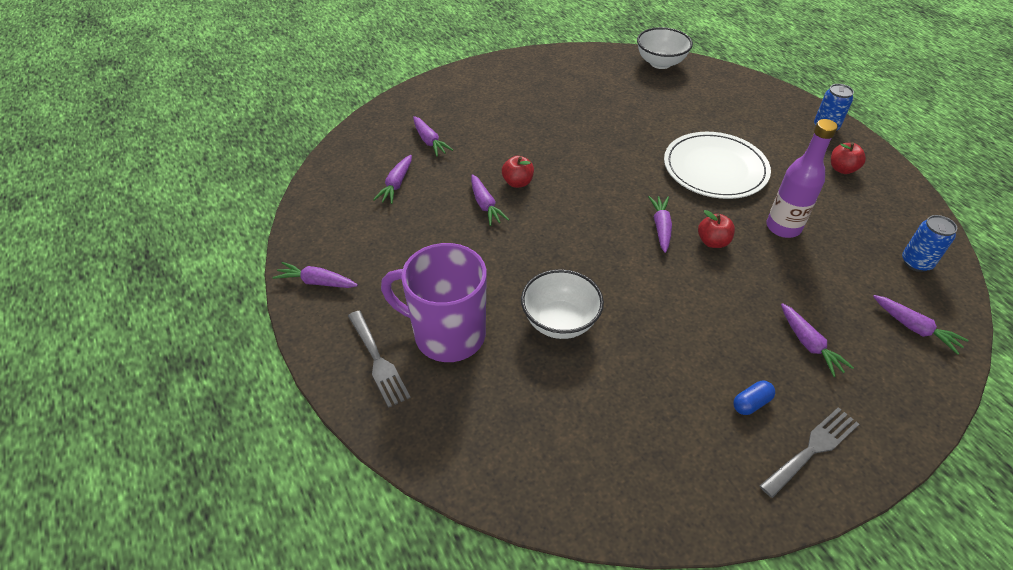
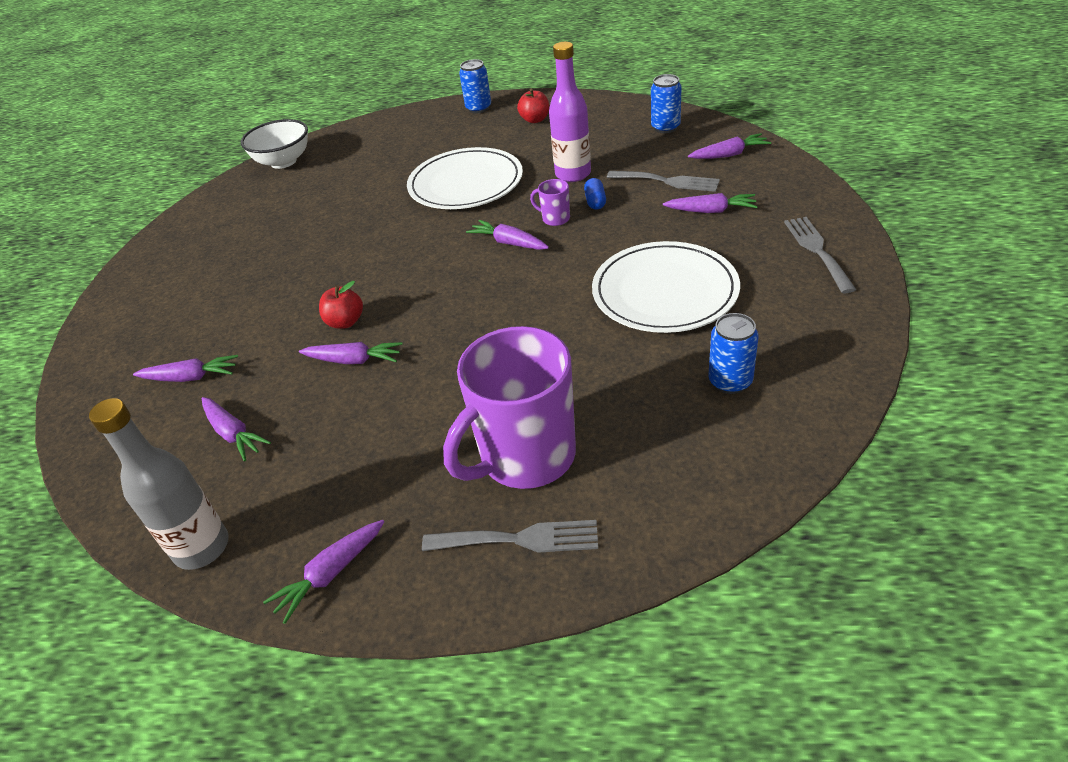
camera: 55 degrees left, 5 degrees down
white bowl [521,269,604,339] -> none
red apple [698,210,735,248] -> purple mug [530,179,570,226]
blue capsule [733,381,775,415] -> blue capsule moved to [584,178,606,210]
none -> grey bottle [89,398,229,570]
none -> white plate [592,241,740,333]
none -> grey fork [607,171,720,192]
none -> blue can [708,313,759,394]

